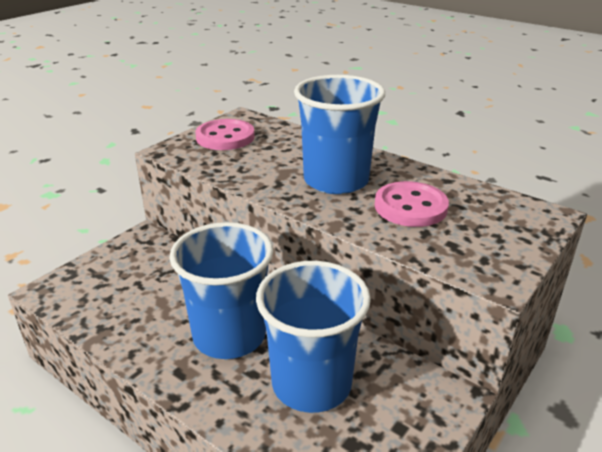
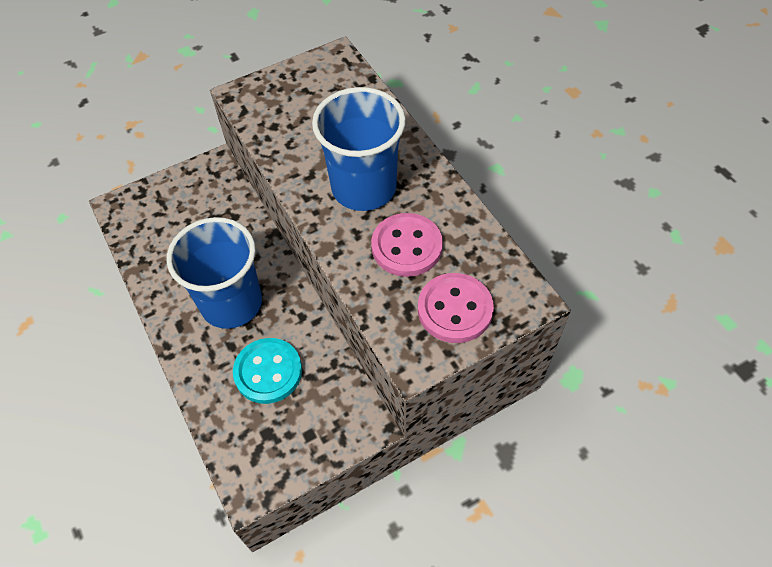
camera: 25 degrees right, 25 degrees up
pink button [196,119,255,150] -> pink button moved to [418,273,494,343]
blue cup [256,261,371,413] -> turquoise button [233,338,302,404]

